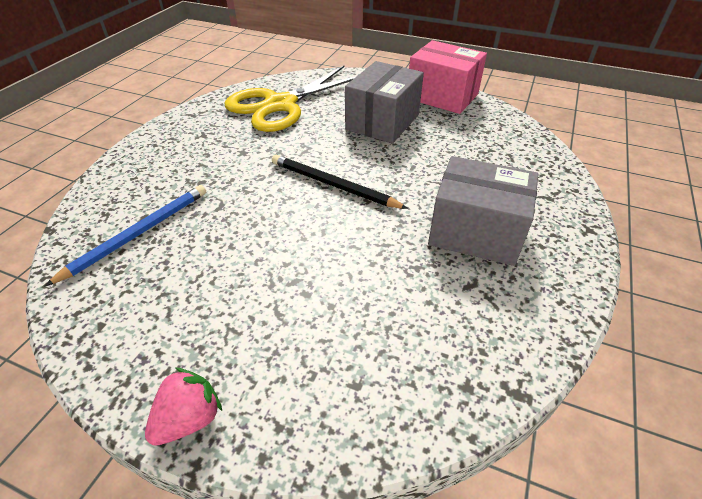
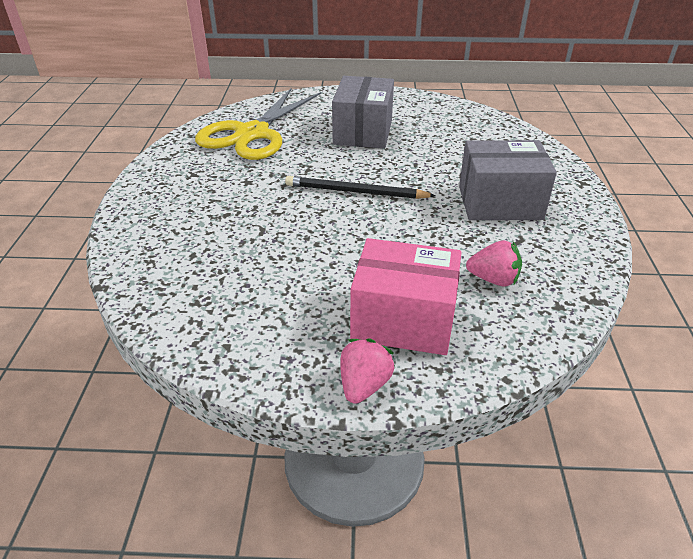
camera: 20 degrees left, 5 degrees down
blue pencil [44,185,206,287] -> none
pink box [409,40,487,114] -> pink box moved to [350,238,462,355]
none -> pink strawberry [466,240,522,286]

